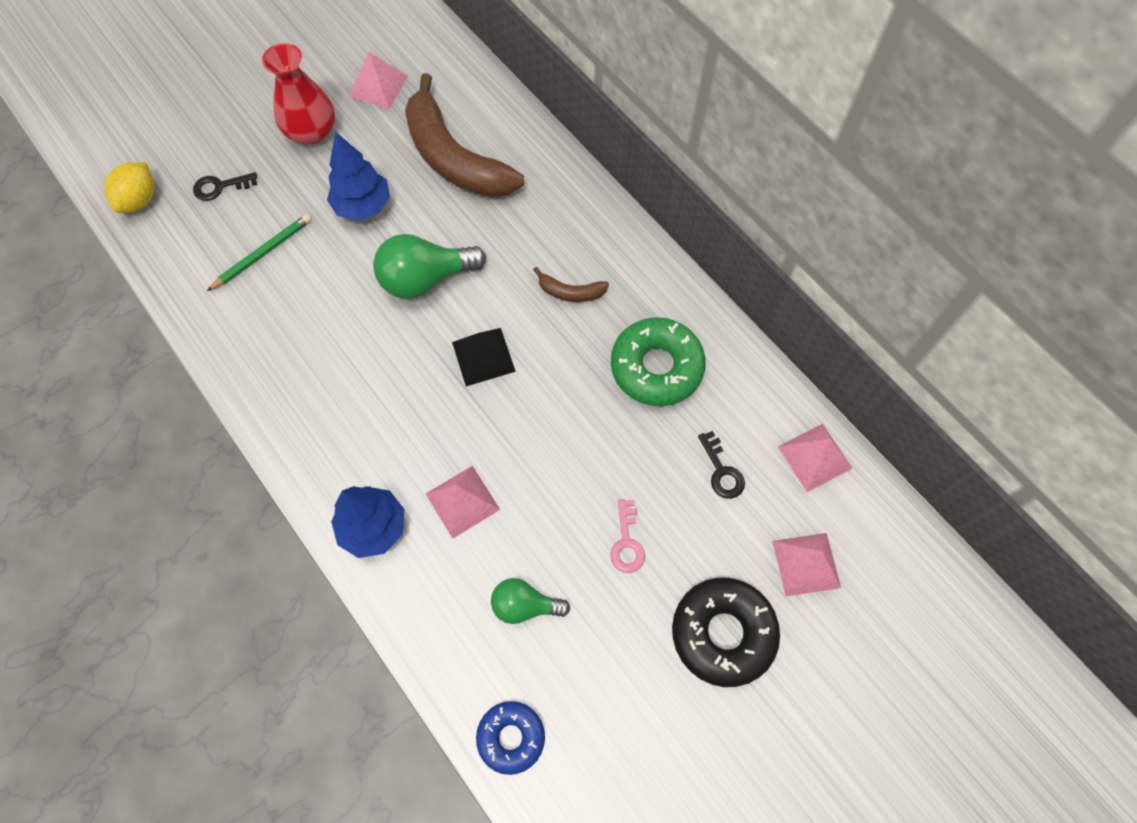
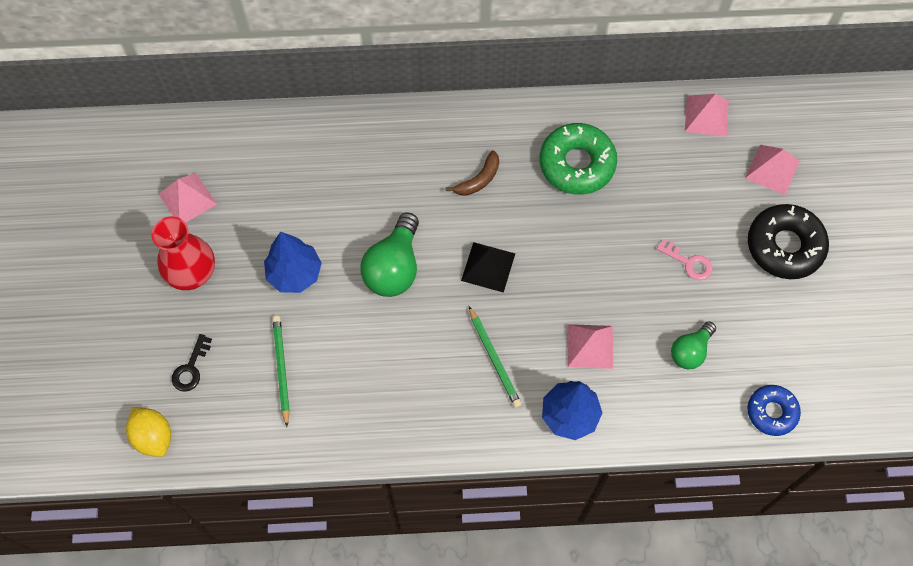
camera: 55 degrees left, 0 degrees up
brown banana [405,73,524,198] -> none
black key [698,431,745,499] -> none
none -> green pencil [469,306,522,408]

